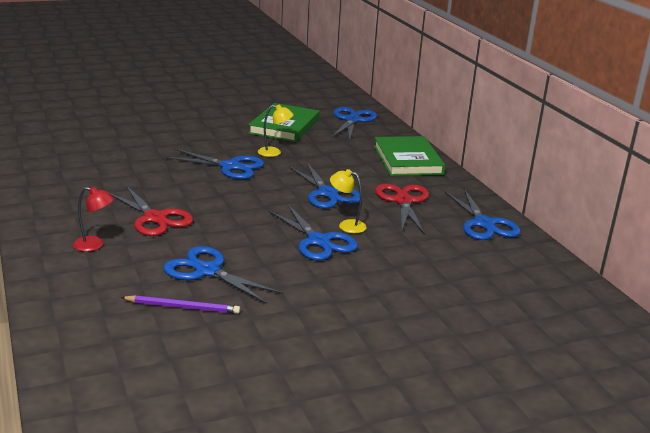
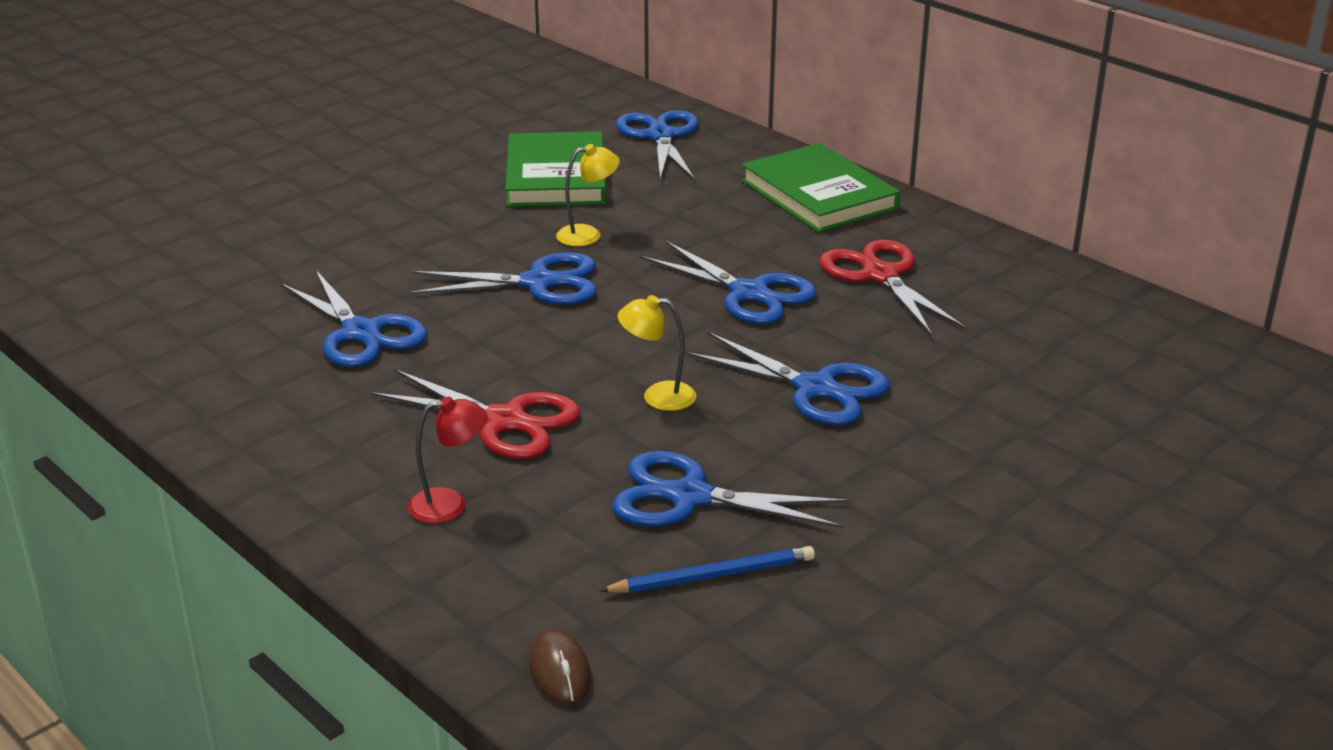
camera: 20 degrees left, 5 degrees up
purple pencil [121,295,240,314] -> blue pencil [599,546,815,593]
yellow lamp [330,169,367,233] -> yellow lamp moved to [618,295,696,411]
blue scissors [445,189,521,240] -> blue scissors moved to [281,270,427,367]
none -> brown mouse [529,629,591,705]

